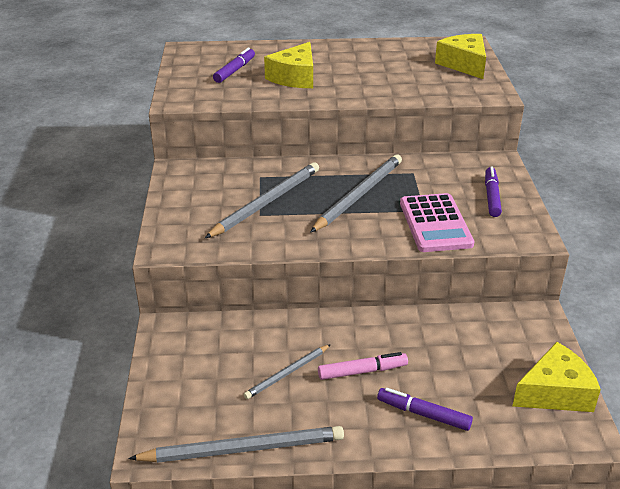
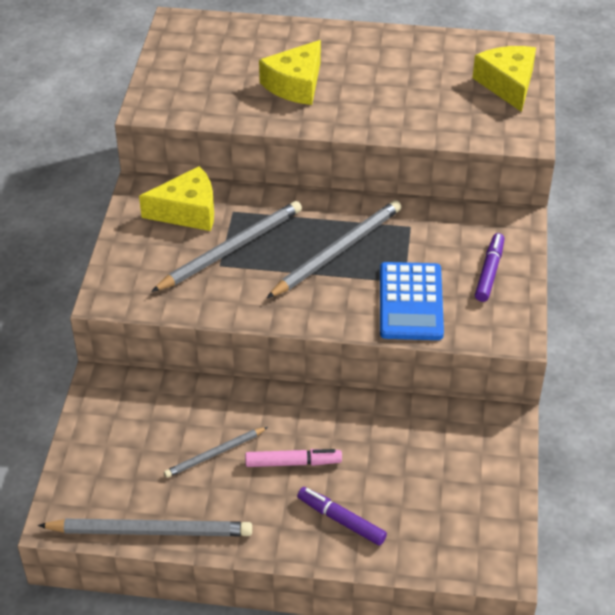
camera: 10 degrees right, 10 degrees up
purple marker [213,48,255,83] -> none
pink calculator [400,193,474,252] -> blue calculator [380,262,444,340]
yellow cheese [512,342,601,412] -> yellow cheese moved to [139,166,214,231]

